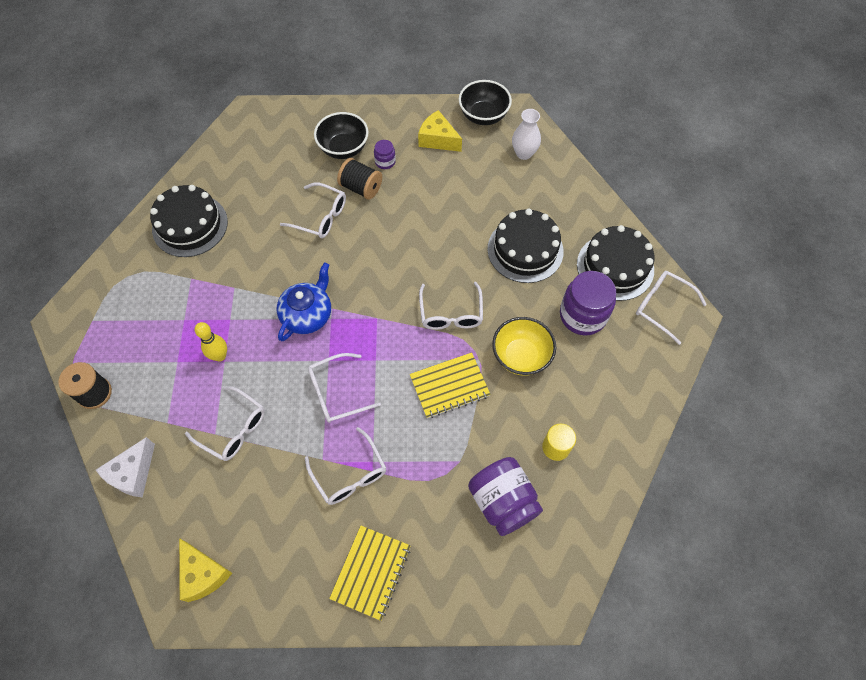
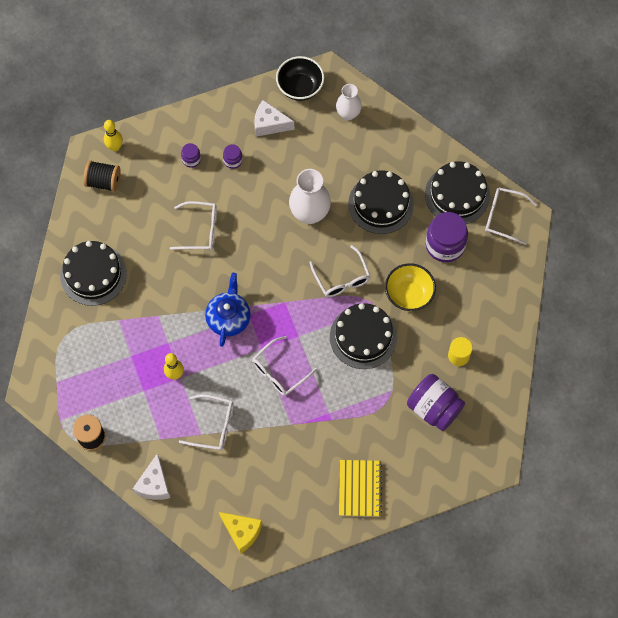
camera: 20 degrees left, 5 degrees up
white glasses [305,427,386,505] -> none
black bowl [314,112,369,159] -> purple jar [181,143,201,168]
black spool [337,158,382,200] -> black spool moved to [83,160,121,192]
yellow notebook [410,352,491,418] -> black cake [330,303,397,369]
yellow cheese [418,110,462,152] -> white cheese [254,100,294,137]
none -> yellow bowling pin [104,120,123,151]
none -> white vase [289,169,331,224]

